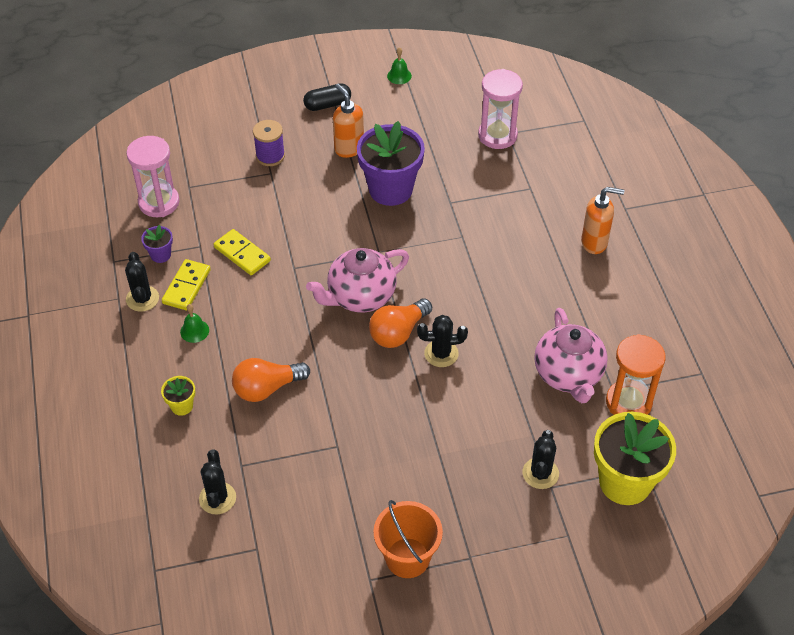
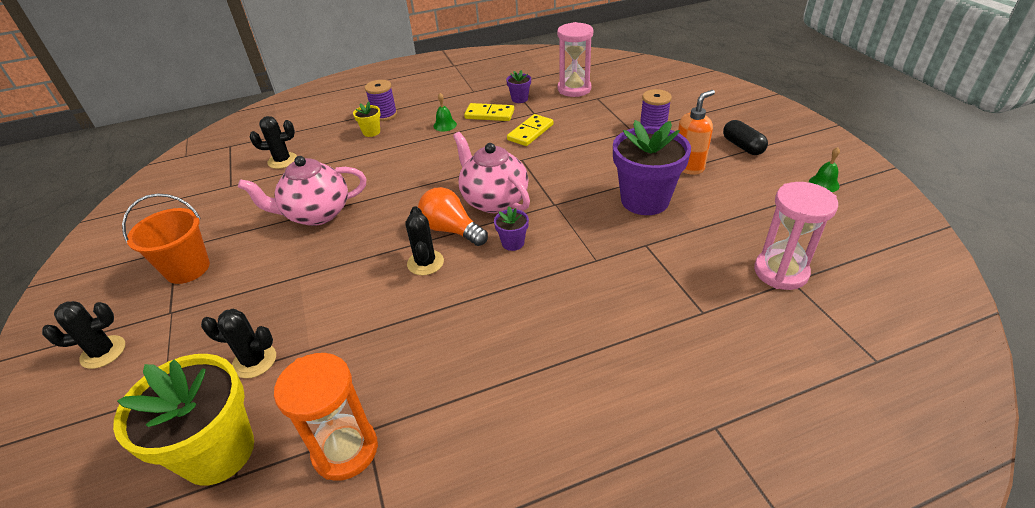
camera: 85 degrees right, 10 degrees down
black cactus [125,252,159,312] -> black cactus moved to [42,301,125,369]
orange light bulb [232,358,310,402] -> none
pink teapot [534,308,608,403] -> pink teapot moved to [238,156,366,226]
orange soap dispenser [581,187,624,254] -> none
none -> purple spool [365,80,397,121]
none -> purple flower pot [494,206,529,251]

